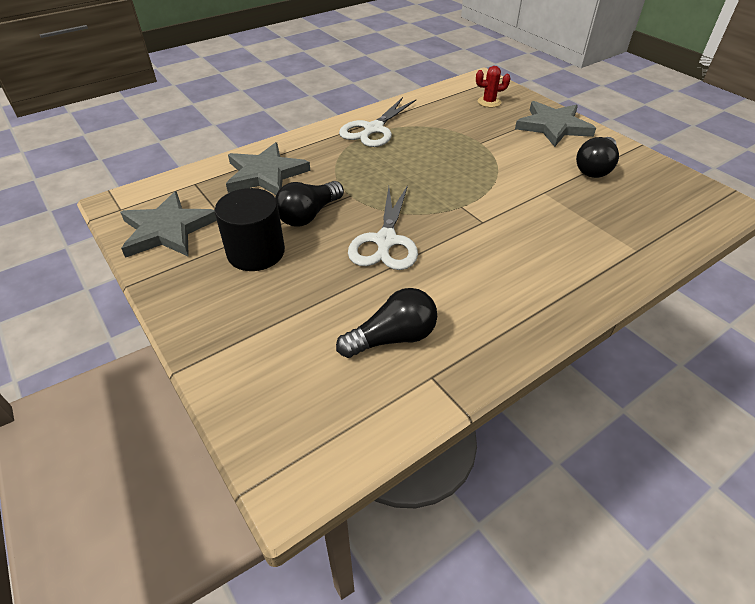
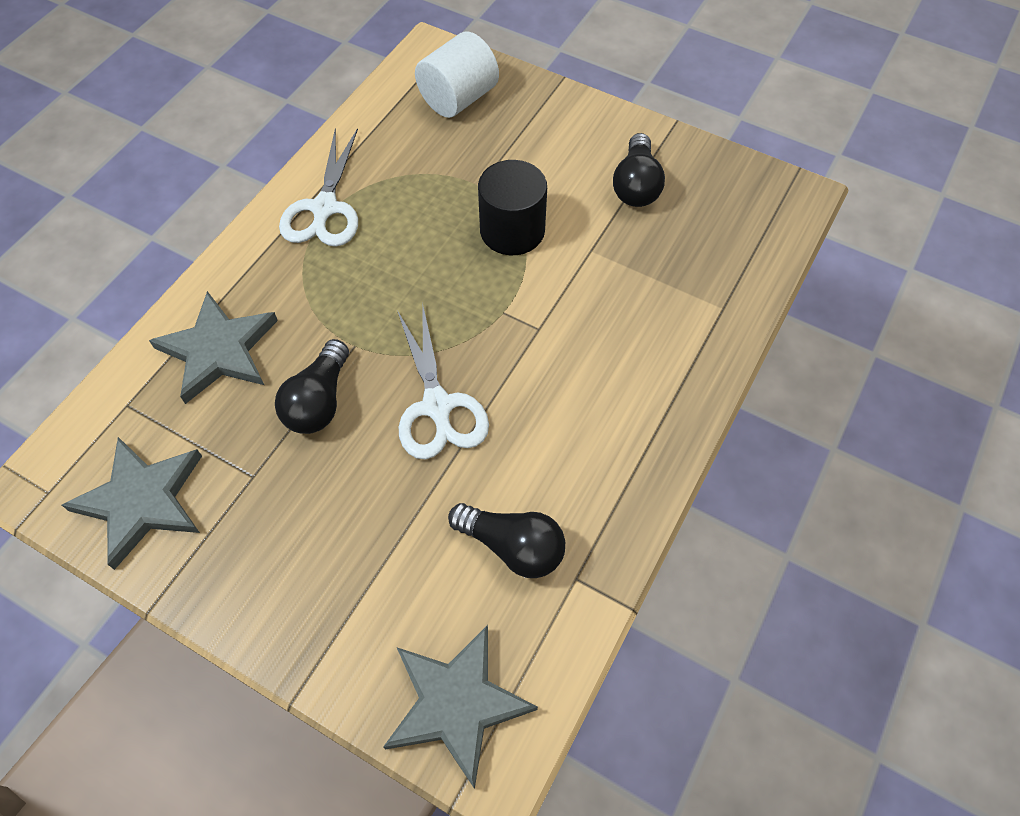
camera: 25 degrees left, 15 degrees up
black cylinder [215,188,285,271] -> black cylinder moved to [478,160,547,255]
black light bulb [336,288,437,358] -> black light bulb turned 75 degrees clockwise [448,503,565,578]
red cactus [476,66,510,107] -> white cylinder [415,32,499,118]
grey star [515,101,596,147] -> grey star moved to [383,625,538,789]

